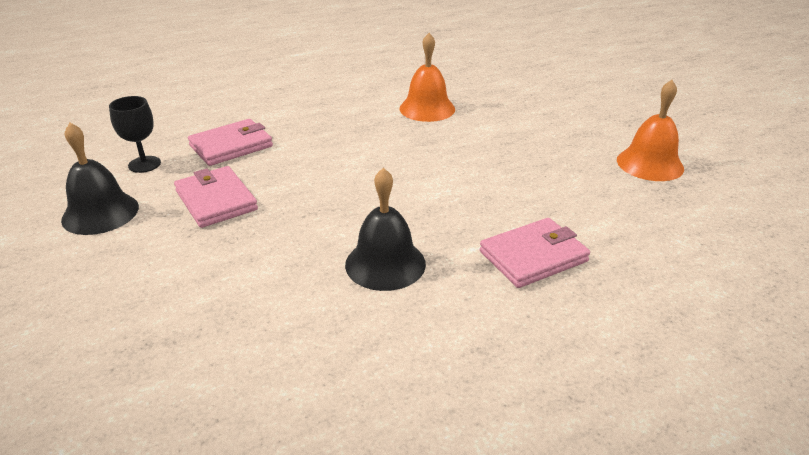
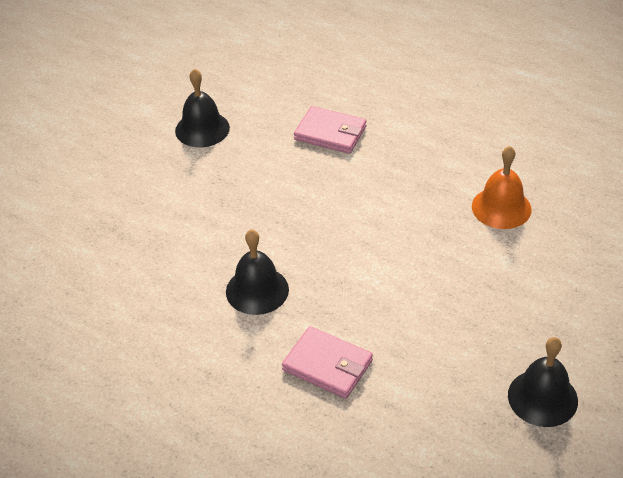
camera: 60 degrees right, 10 degrees up
black goblet [109,96,161,173] -> none
pink wallet [174,166,258,228] -> none
orange bell [617,80,684,181] -> black bell [508,337,578,427]

